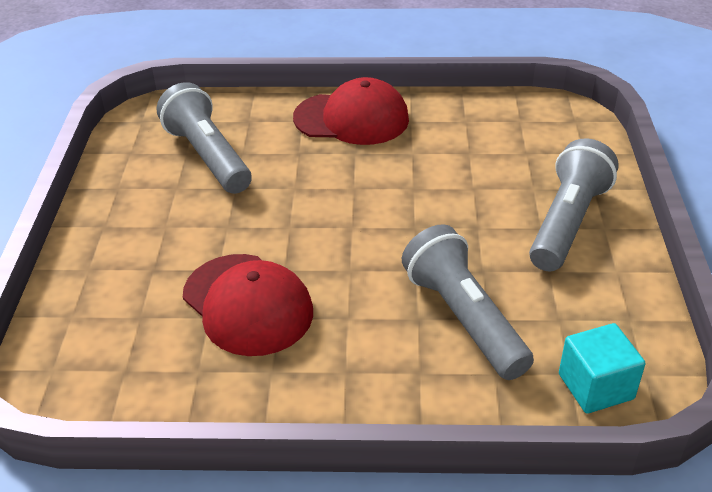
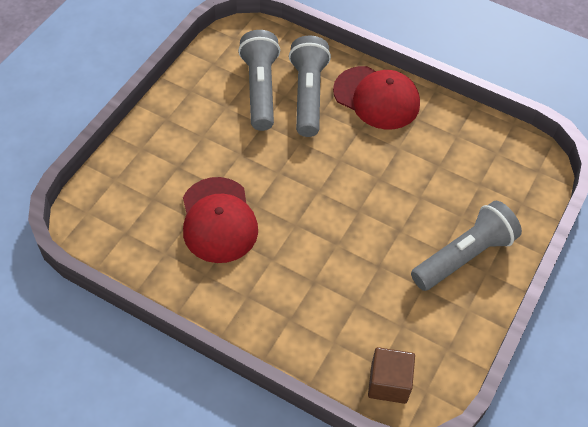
camera: 25 degrees right, 15 degrees up
grey flashlight [402,224,534,380] -> grey flashlight moved to [289,36,331,137]
turquoise cube [559,323,646,414] -> brown cube [368,347,415,404]

